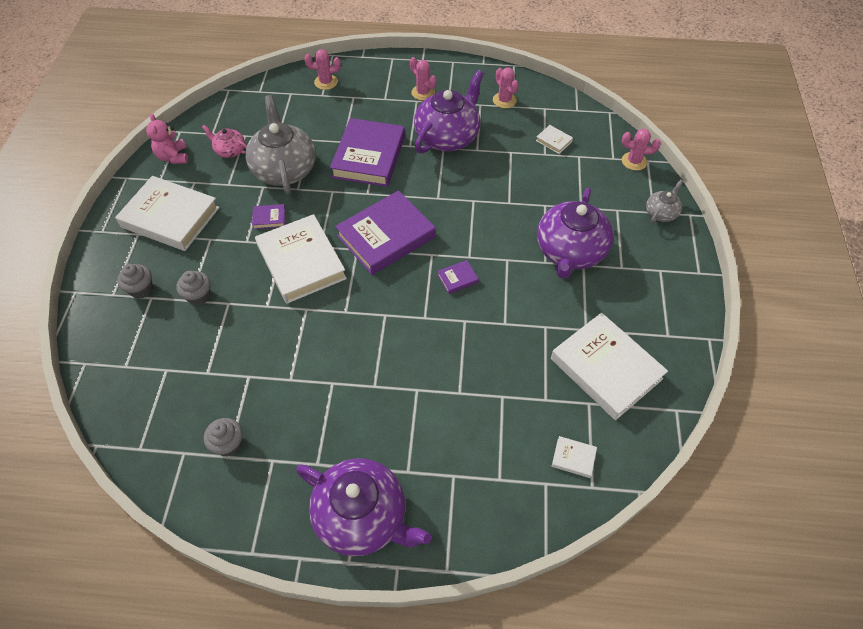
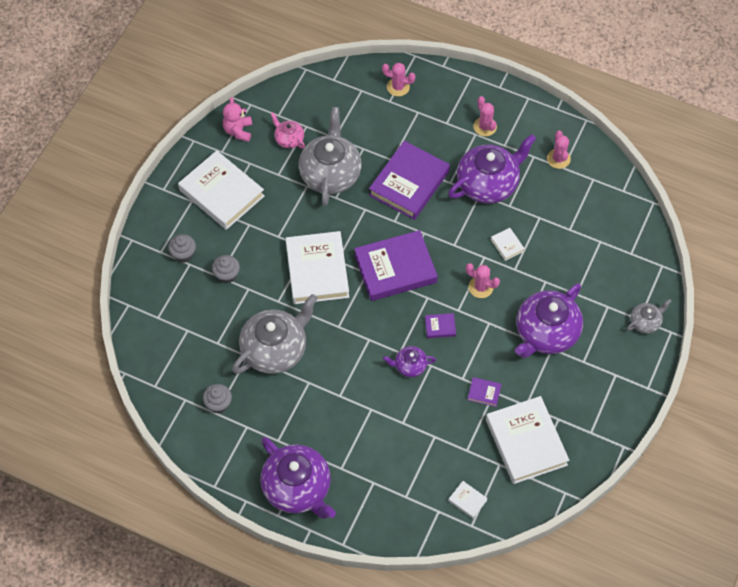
camera: 20 degrees right, 5 degrees up
purple book [252,204,285,229] -> purple book moved to [468,377,502,407]
white book [536,125,573,154] -> white book moved to [491,228,525,261]
pink cactus [622,129,661,171] -> pink cactus moved to [466,263,500,298]
none -> grey teapot [232,294,318,374]
none -> purple teapot [383,346,436,377]

